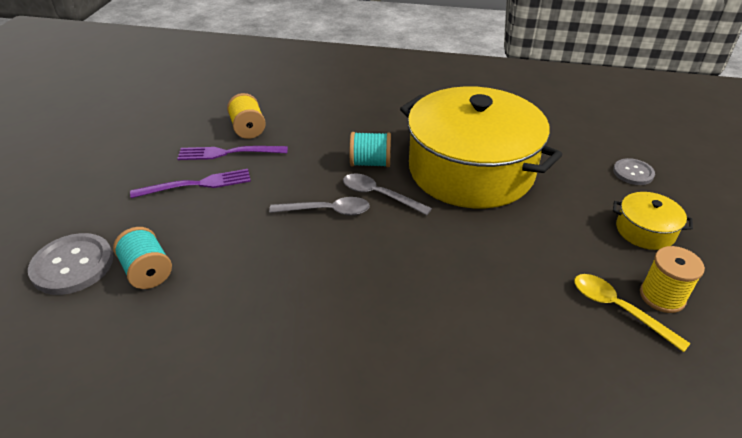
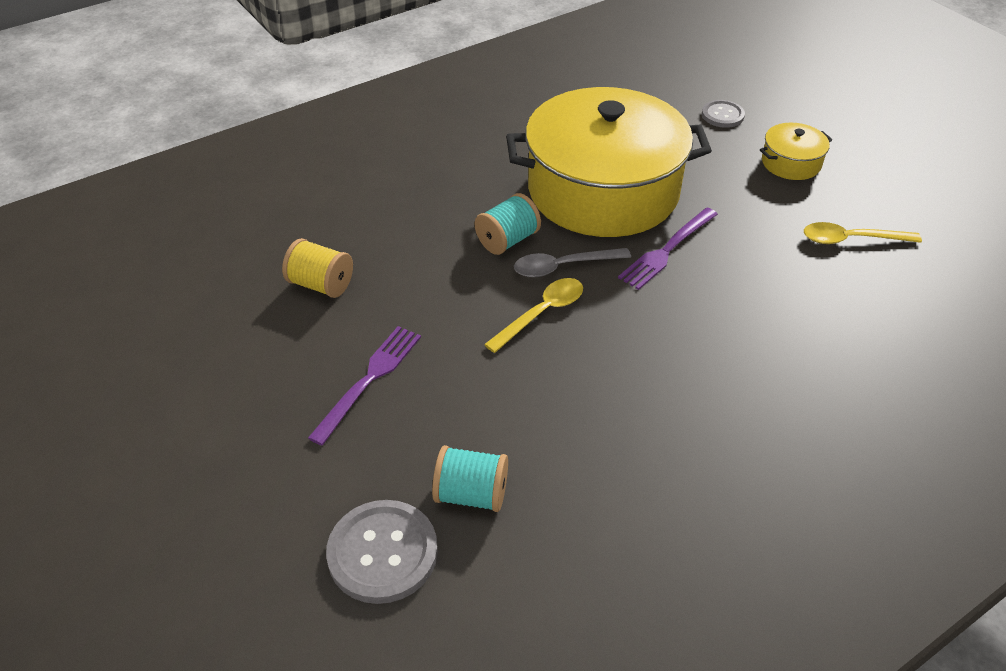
camera: 45 degrees left, 5 degrees up
purple fork [177,146,288,160] -> purple fork moved to [618,208,718,290]
grey spoon [269,197,370,216] -> yellow spoon [484,278,583,353]
yellow spool [640,246,705,313] -> none

